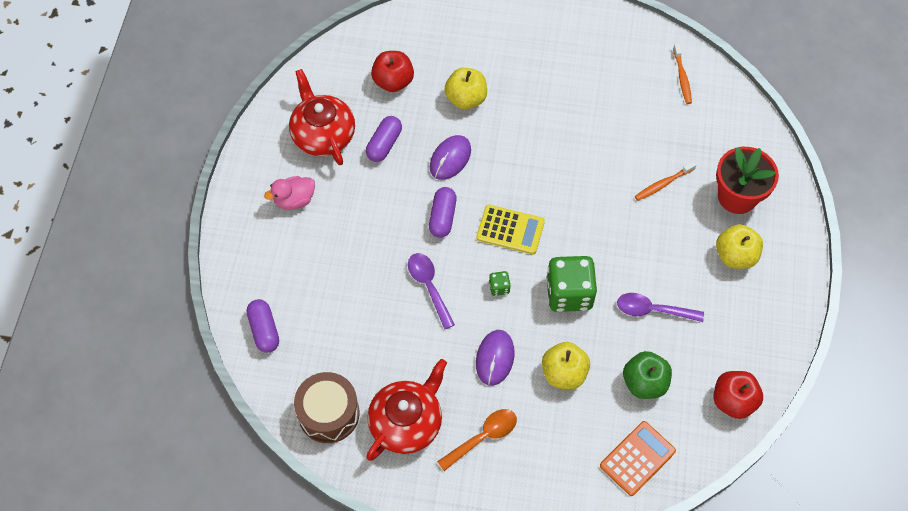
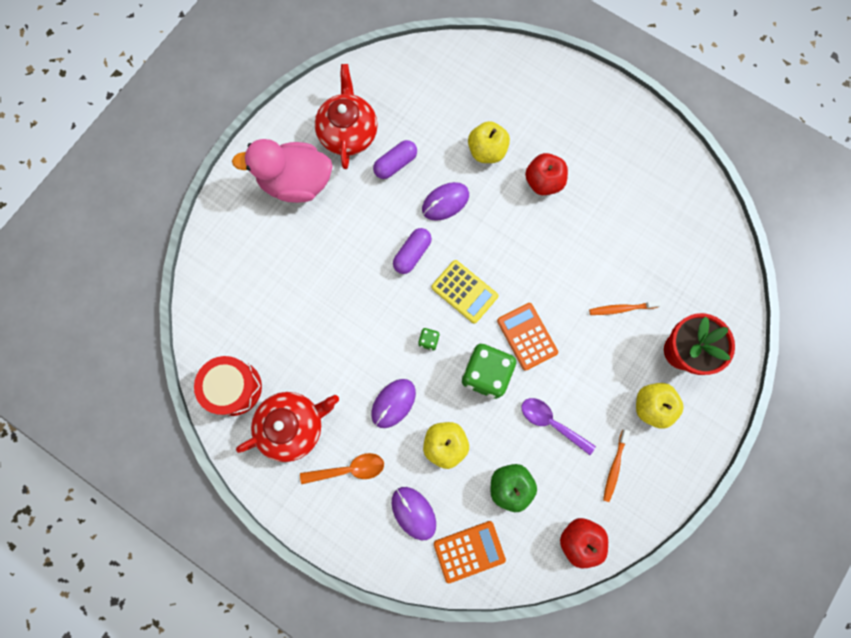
camera: 25 degrees right, 15 degrees up
purple capsule [247,299,279,353] -> none
pink duck [264,176,315,210] -> pink duck [232,139,333,203], size x1.90
brown drum [294,372,360,443] -> red drum [194,356,262,416]
red apple [371,51,414,92] -> red apple moved to [525,153,568,195]
purple spoon [408,253,455,329] -> none
orange toothbrush [673,43,692,104] -> orange toothbrush moved to [603,430,630,502]
none -> purple mouse [392,487,436,540]
none -> orange calculator [497,303,558,371]

